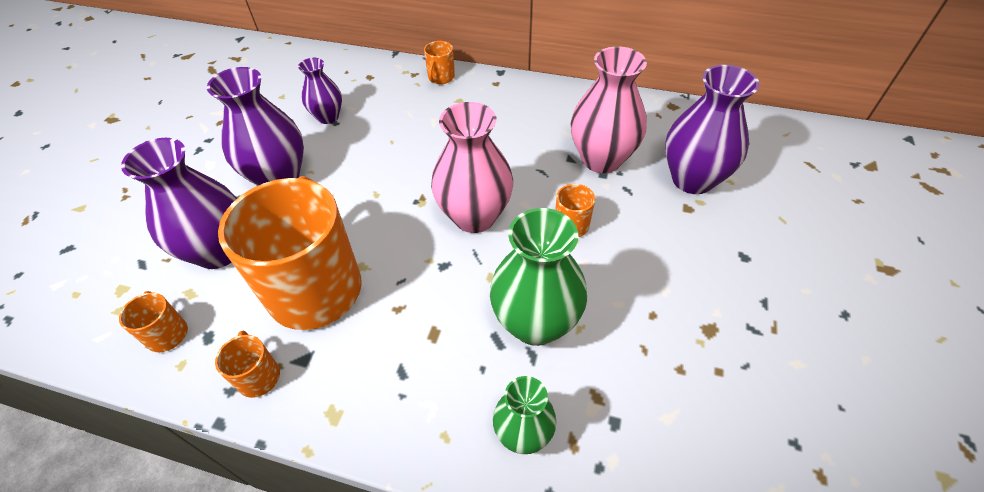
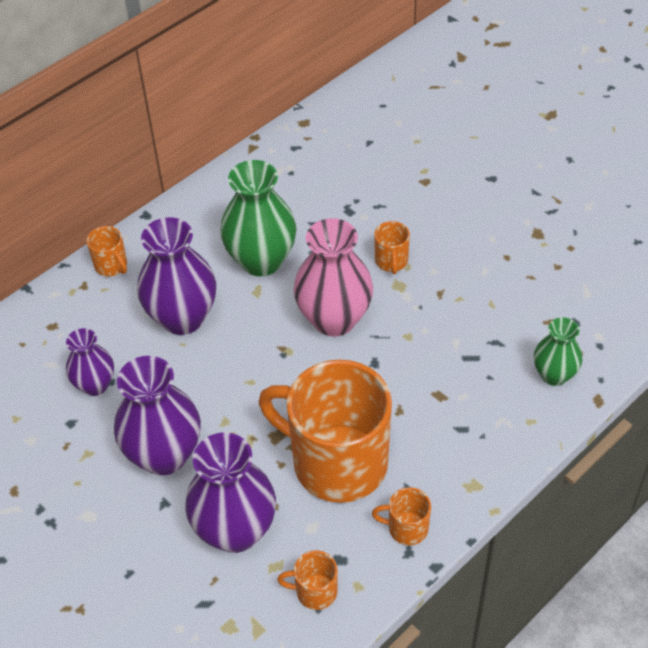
camera: 60 degrees left, 0 degrees up
green vase [490,208,587,346] -> green vase moved to [220,160,297,276]
pink vase [570,46,647,173] -> none
purple vase [665,65,760,194] -> purple vase moved to [137,217,216,335]

